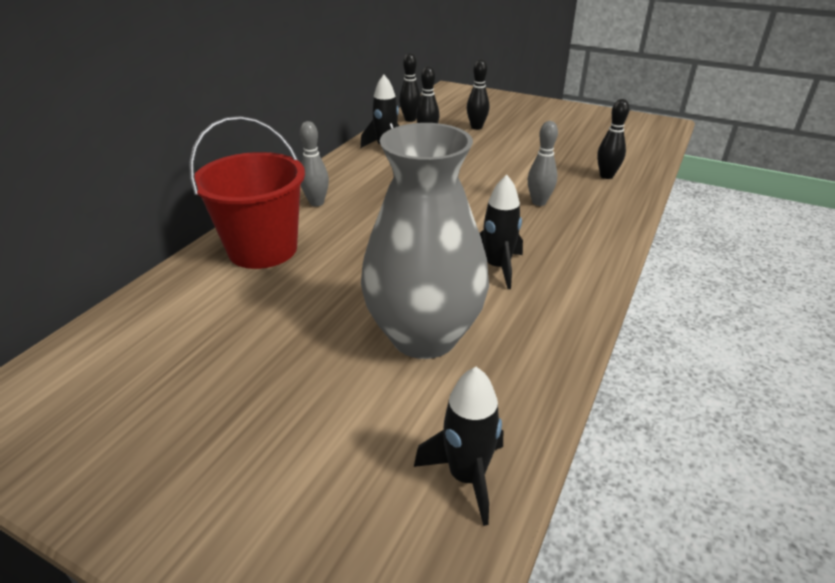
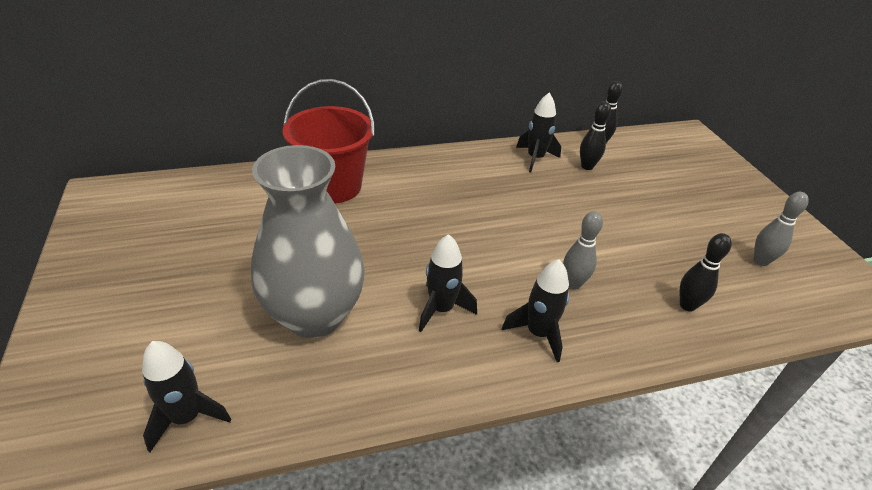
camera: 45 degrees right, 5 degrees up
grey bowling pin [300,121,329,207] -> grey bowling pin moved to [754,192,809,266]
black bowling pin [467,59,489,130] -> none
none -> black rocket [502,259,569,362]

